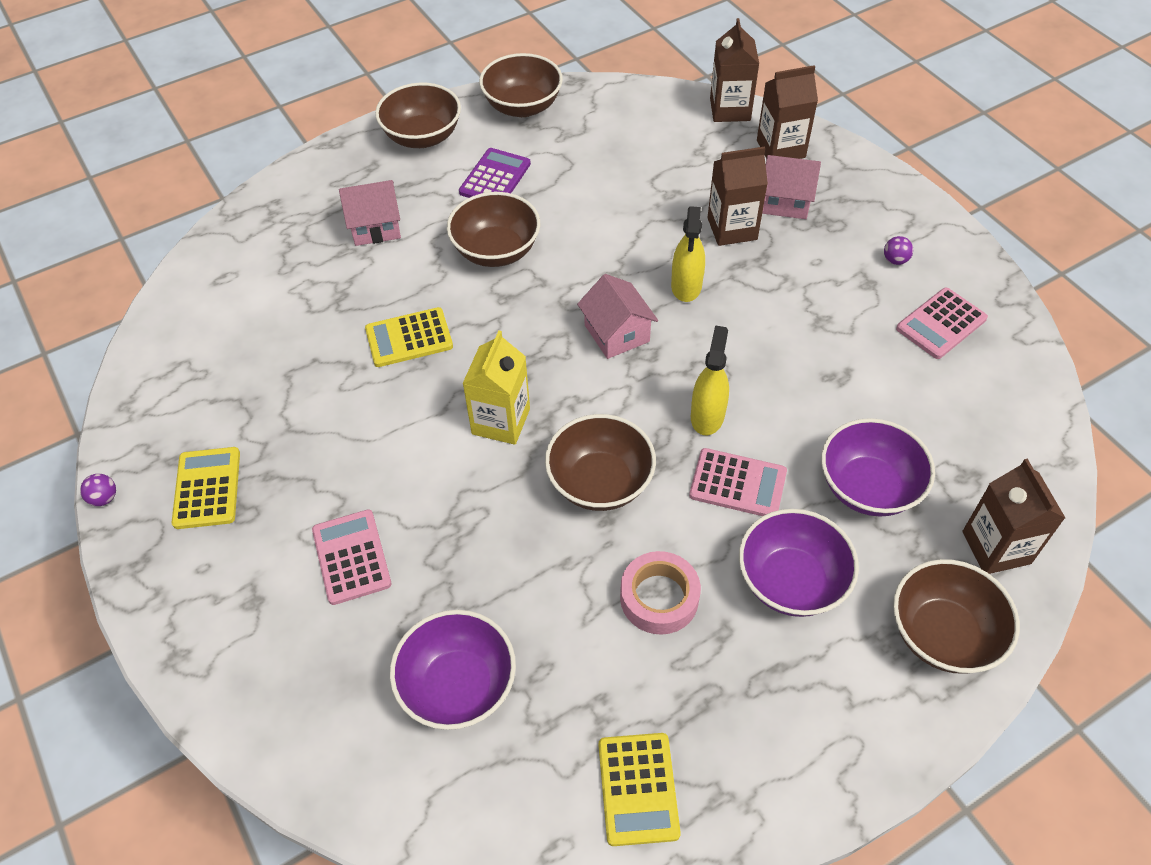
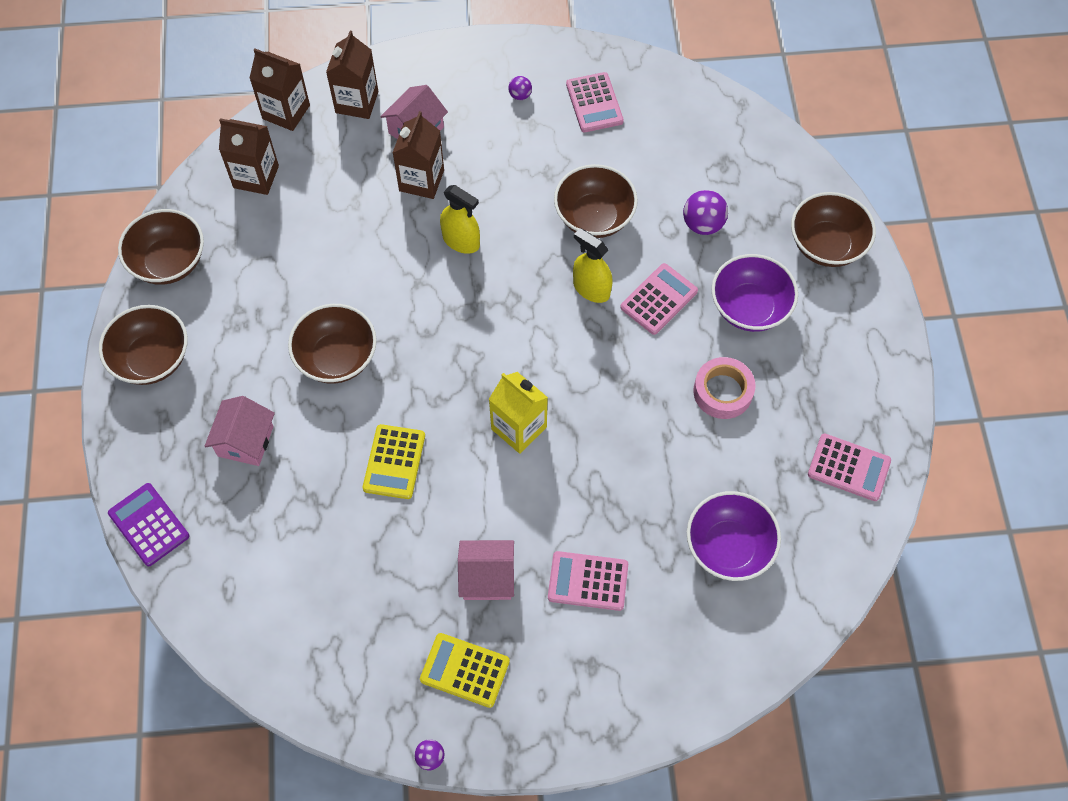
camera: 65 degrees left, 10 degrees up
purple calculator [459,148,531,198] -> purple calculator moved to [108,483,189,566]
brown bowl [545,414,656,511] -> brown bowl moved to [554,164,638,238]
pink house [577,274,658,359] -> pink house moved to [458,540,514,600]
yellow calculator [599,733,681,846] -> pink calculator [808,433,891,501]
purple bowl [821,418,935,516] -> purple ball [683,190,728,235]
brown carton [962,459,1065,574] -> brown carton moved to [219,118,279,195]

